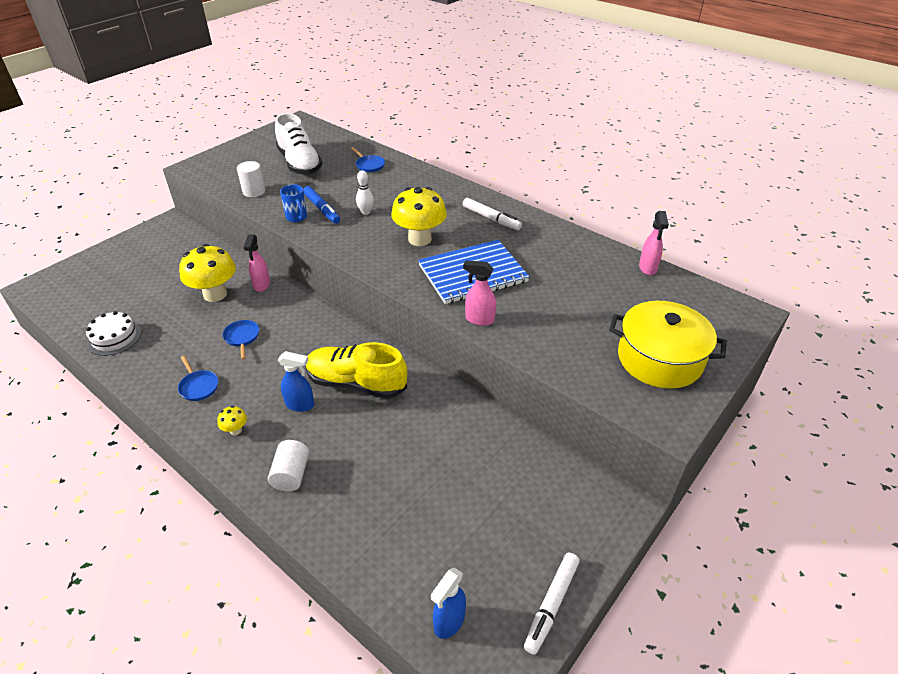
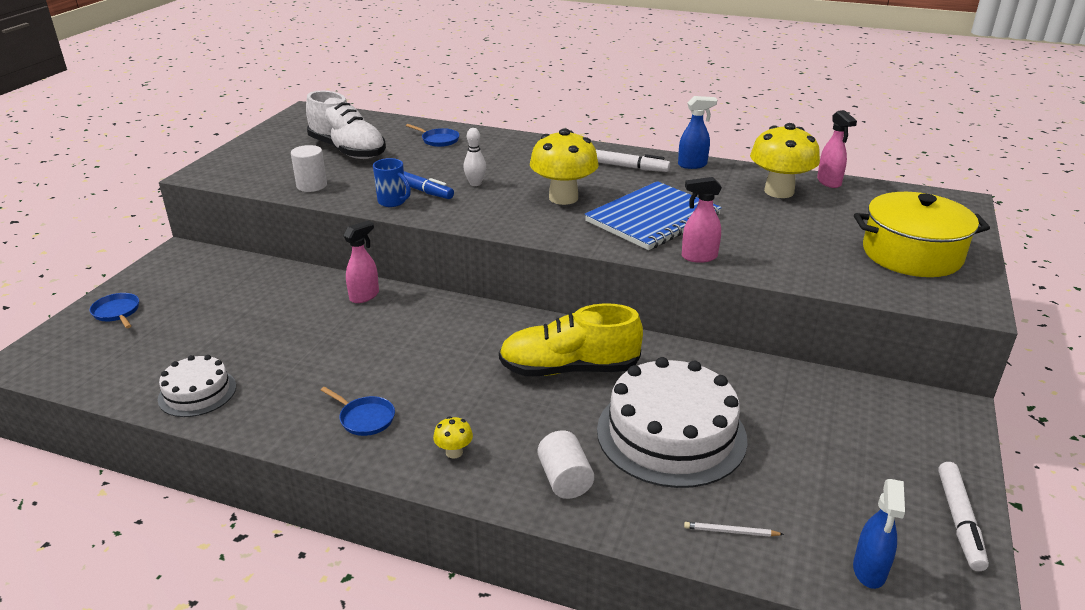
camera: 20 degrees left, 10 degrees down
yellow mushroom [179,244,236,302] -> yellow mushroom moved to [750,123,820,198]
blue pan [222,320,259,359] -> blue pan moved to [90,293,139,328]
pink spray bottle [244,235,270,292] -> pink spray bottle turned 120 degrees counterclockwise [343,220,379,303]
blue spray bottle [278,351,314,412] -> blue spray bottle moved to [678,96,717,169]
none -> white cake [597,357,747,488]
none -> white pencil [684,522,784,537]

